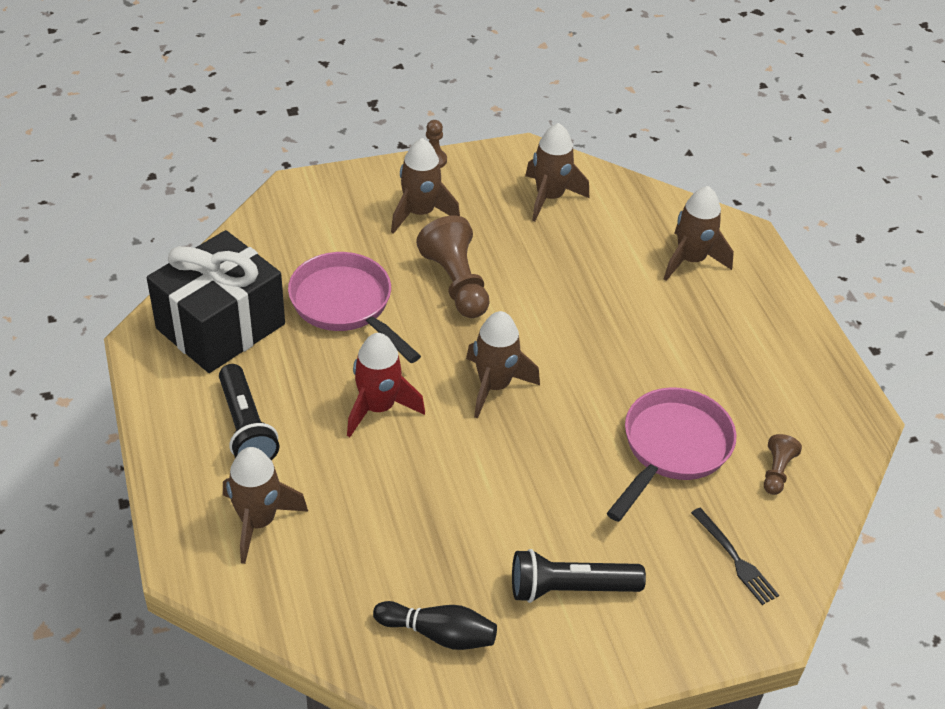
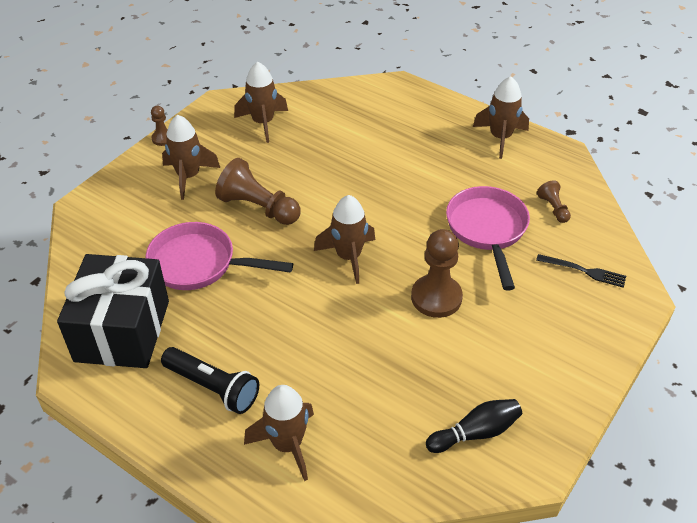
camera: 35 degrees left, 0 degrees up
red rocket [347,333,425,437] -> none
black flashlight [512,549,646,603] -> none
brown rocket [664,186,734,281] -> brown rocket moved to [473,76,529,159]
none -> brown pawn [411,229,463,318]

